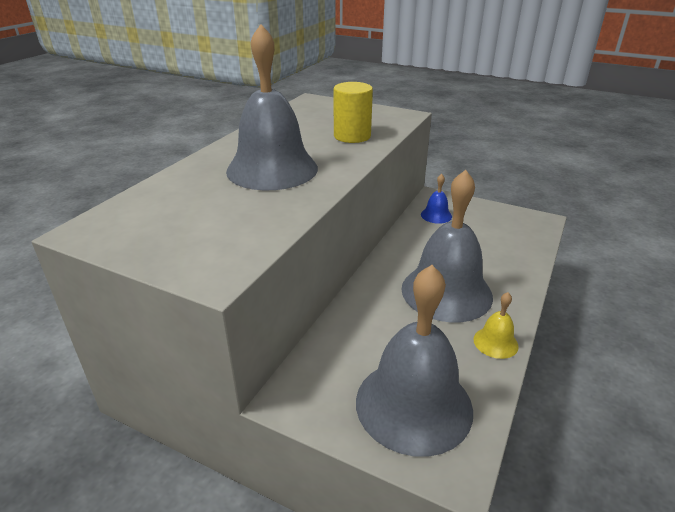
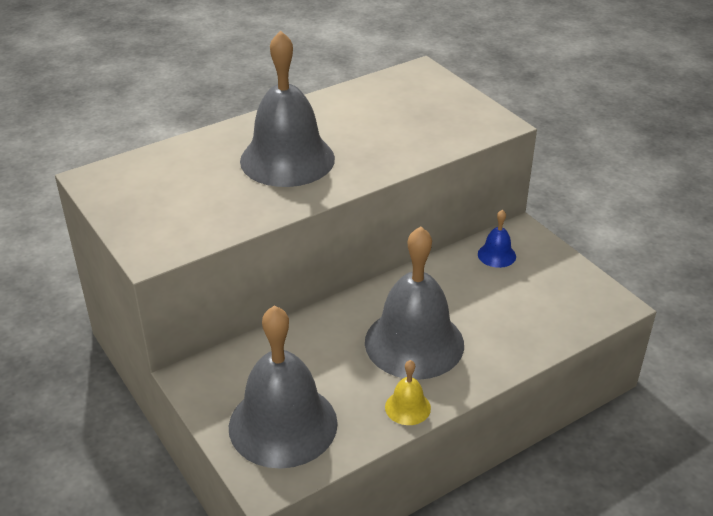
camera: 30 degrees right, 5 degrees up
yellow cylinder [334,82,373,143] -> none

